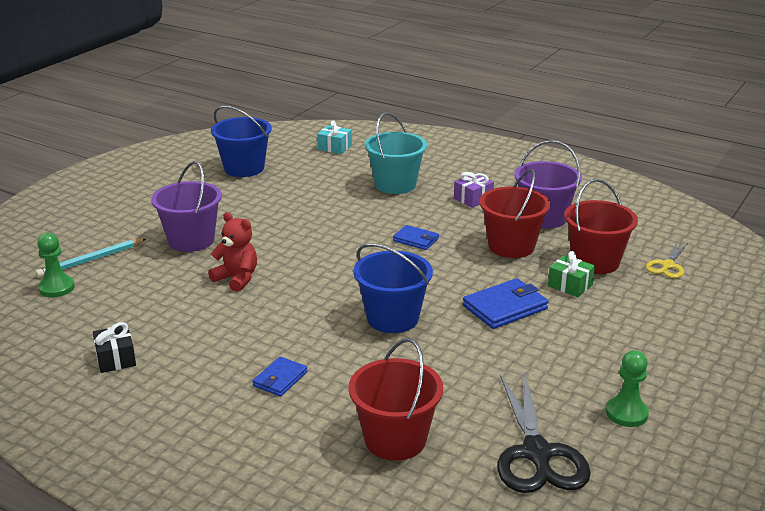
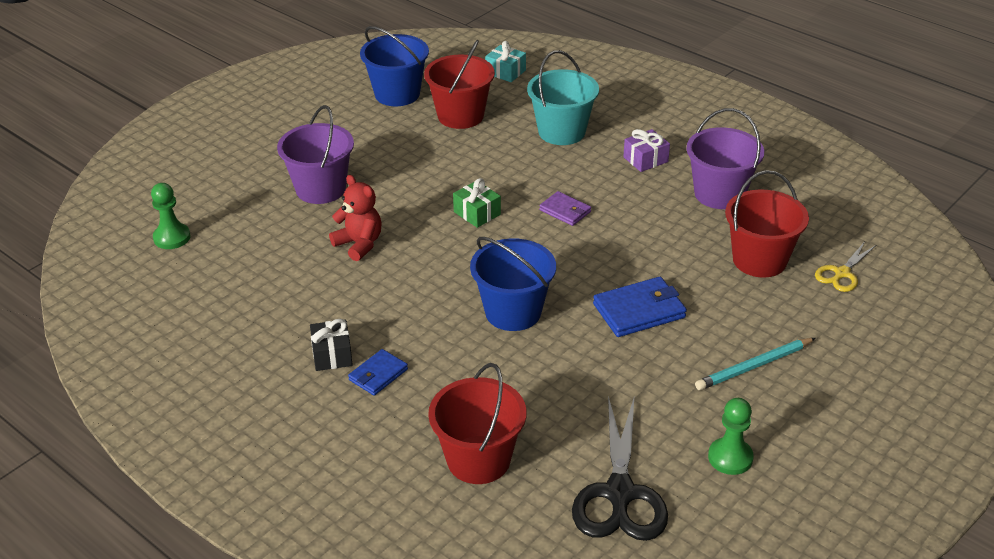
camera: 10 degrees right, 10 degrees up
turquoise pencil [35,238,146,278] -> turquoise pencil moved to [695,338,815,390]
black gift [93,322,136,373] -> black gift moved to [310,319,353,371]
blue wallet [393,225,439,250] -> purple wallet [539,191,591,226]
red bucket [479,169,550,258] -> red bucket moved to [424,40,495,129]
green gift [548,251,595,297] -> green gift moved to [453,178,501,228]

